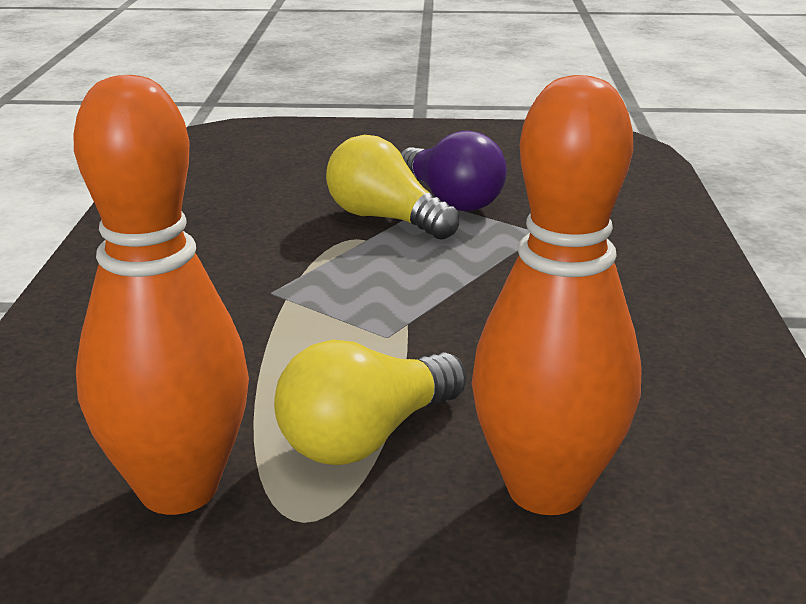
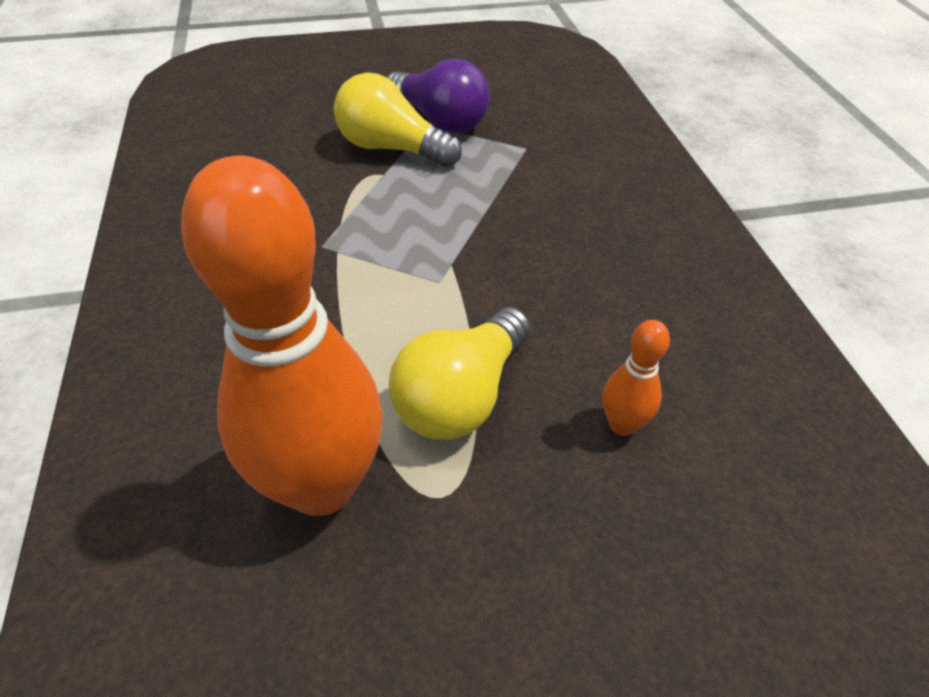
camera: 15 degrees left, 20 degrees up
orange bowling pin [472,75,642,515] -> orange bowling pin [603,320,670,436], size x0.43

